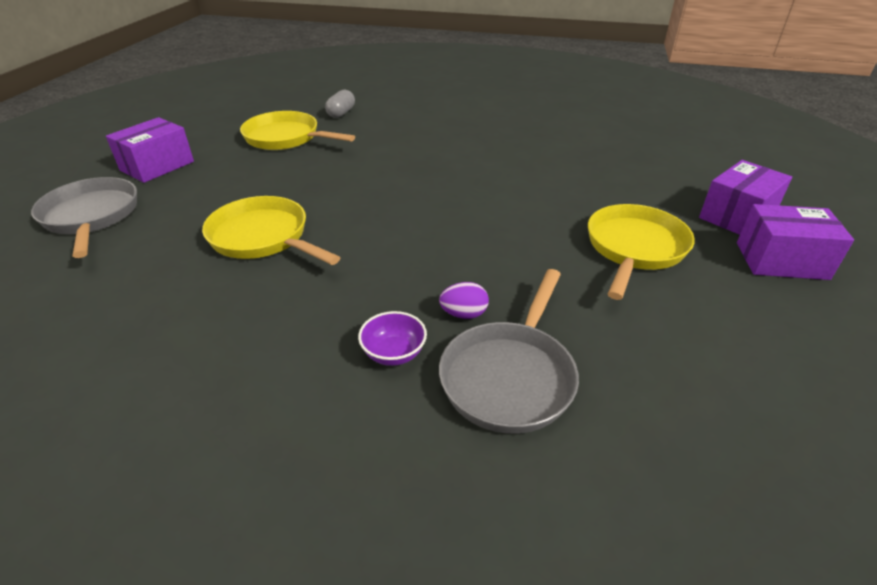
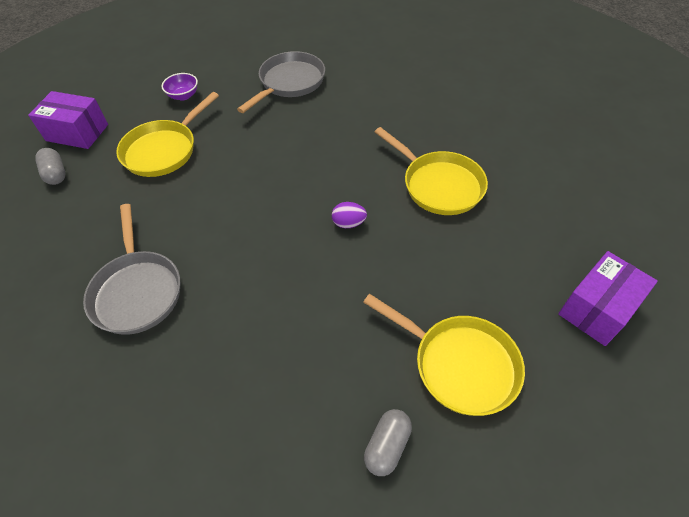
camera: 170 degrees left, 15 degrees up
grey pan [31,177,137,258] -> grey pan moved to [83,204,180,335]
purple bowl [358,311,427,366] -> purple bowl moved to [161,73,198,101]
purple egg [439,282,489,319] -> purple egg moved to [332,202,367,228]
purple box [699,160,792,235] -> grey capsule [35,148,65,185]

